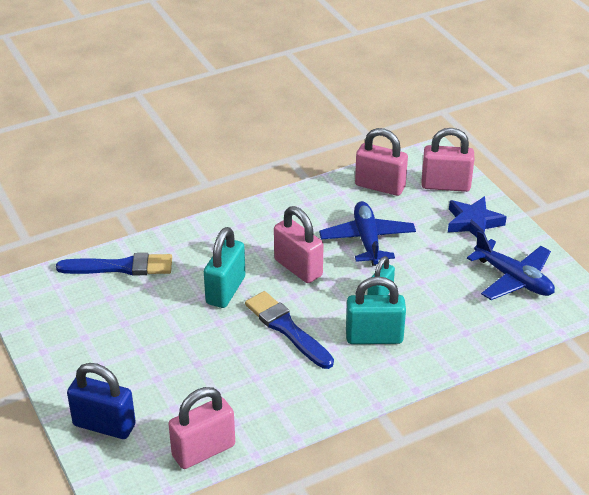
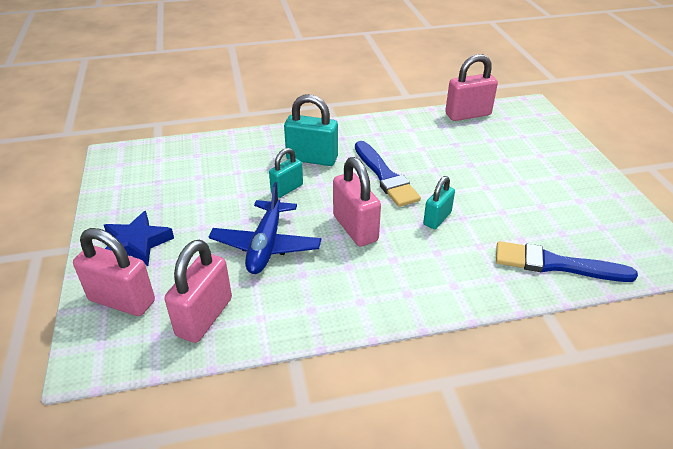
camera: 165 degrees left, 0 degrees up
blue padlock [67,363,136,439] -> none
turquoise padlock [204,227,245,308] -> turquoise padlock [423,176,455,229], size x0.63
pink padlock [355,128,408,196] -> pink padlock turned 75 degrees clockwise [164,240,232,343]
blue plane [467,230,555,300] -> none

